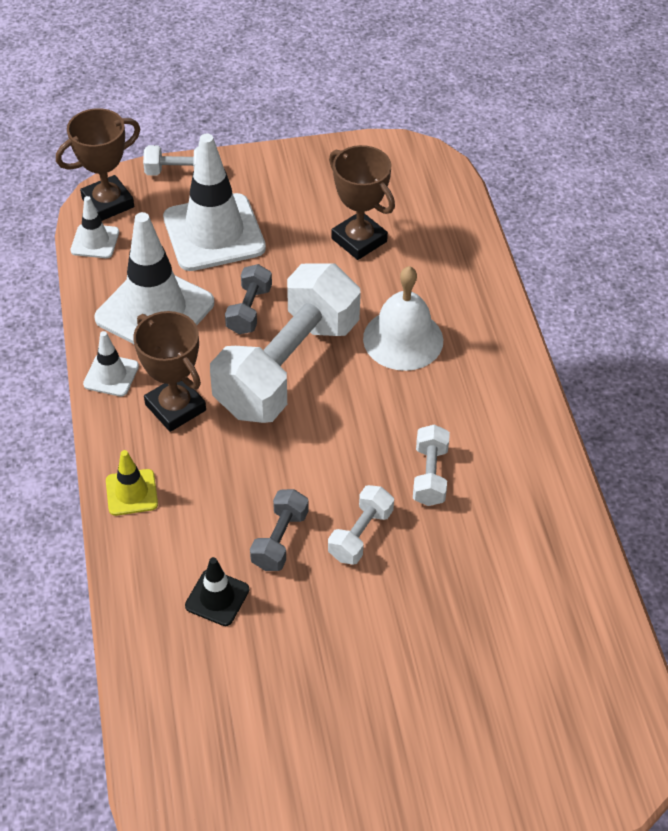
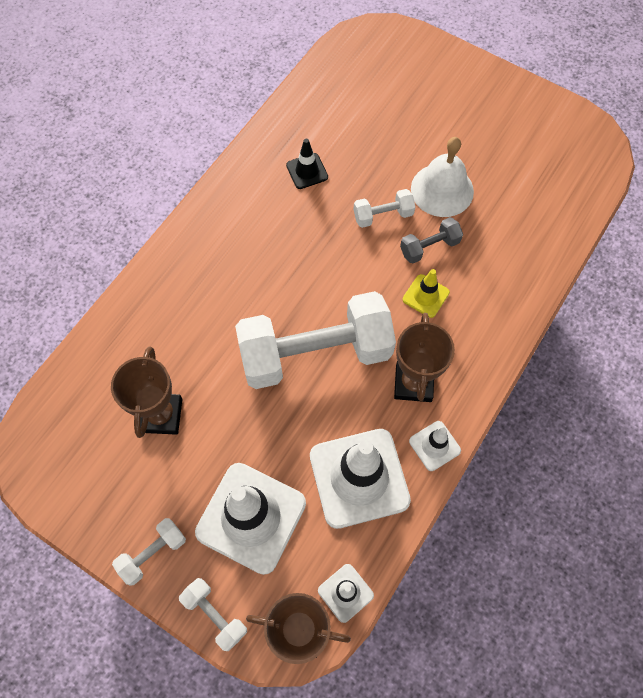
camera: 135 degrees left, 15 degrees up
yellow traffic cone [106,450,158,516] -> yellow traffic cone moved to [403,269,450,318]
black traffic cone [185,557,249,626] -> black traffic cone moved to [286,139,328,189]
grey dumbbell [225,264,272,334] -> none
white bell [363,266,443,371] -> white bell moved to [411,137,474,217]
white dumbbell [413,424,450,506] -> white dumbbell moved to [112,518,186,585]

